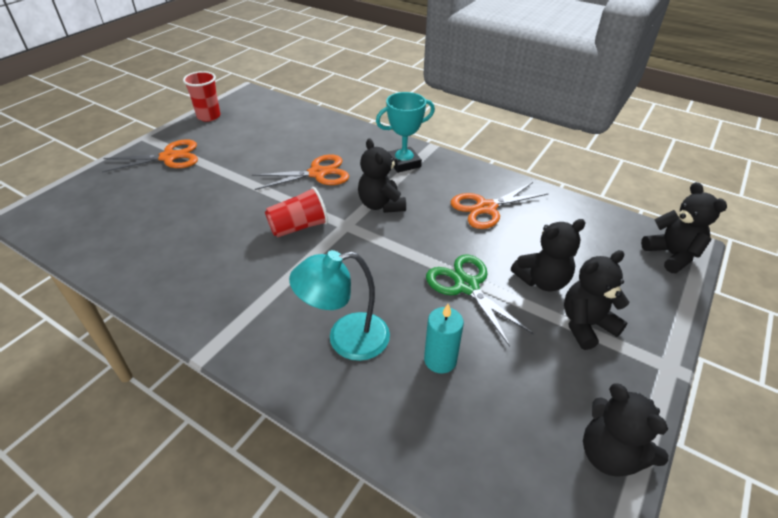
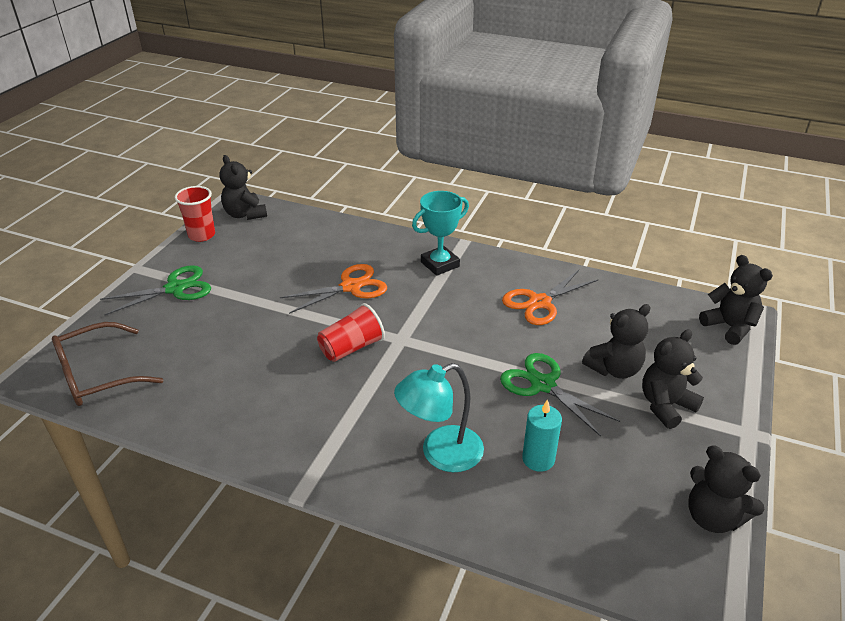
camera: 10 degrees left, 5 degrees down
orange scissors [102,139,198,172] -> green scissors [100,265,211,315]
black teddy bear [358,138,406,213] -> black teddy bear moved to [219,155,267,220]
none -> brown glasses [52,322,164,406]

